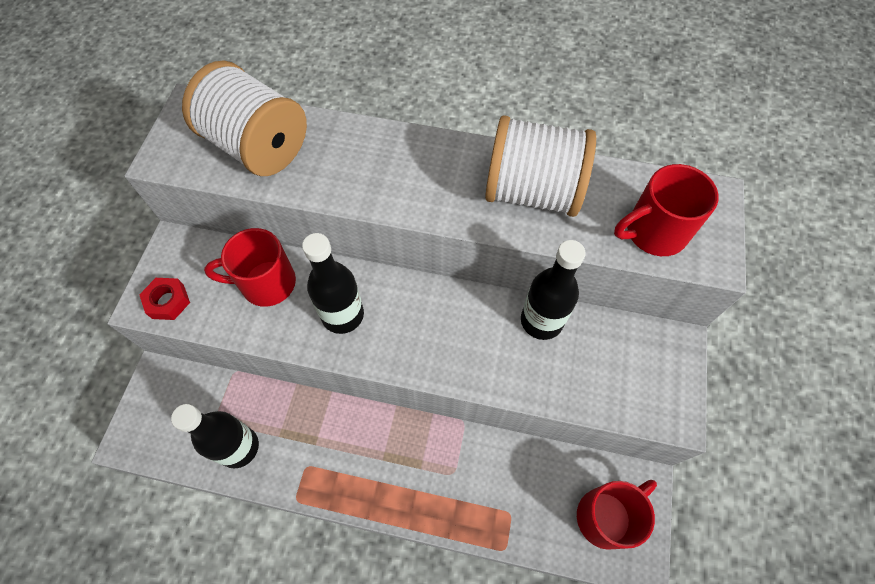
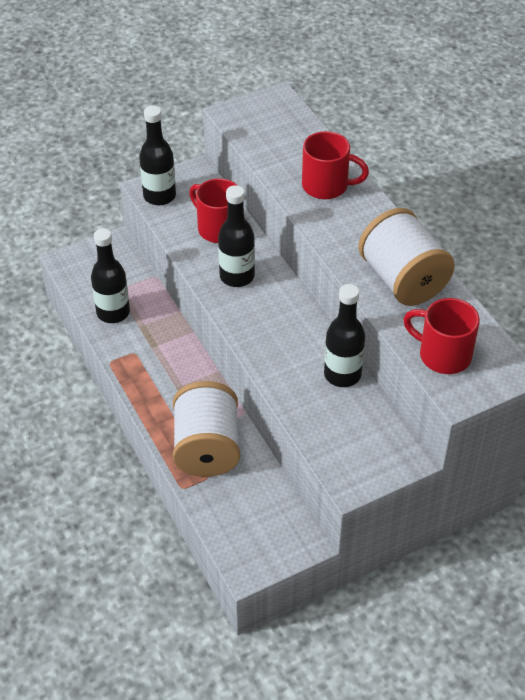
camera: 50 degrees right, 15 degrees down
red nut [139,278,190,320] -> black bottle [139,106,176,205]
white spool [182,61,307,176] -> white spool moved to [173,381,240,477]
red mug [577,480,657,550] -> red mug moved to [302,131,369,199]

